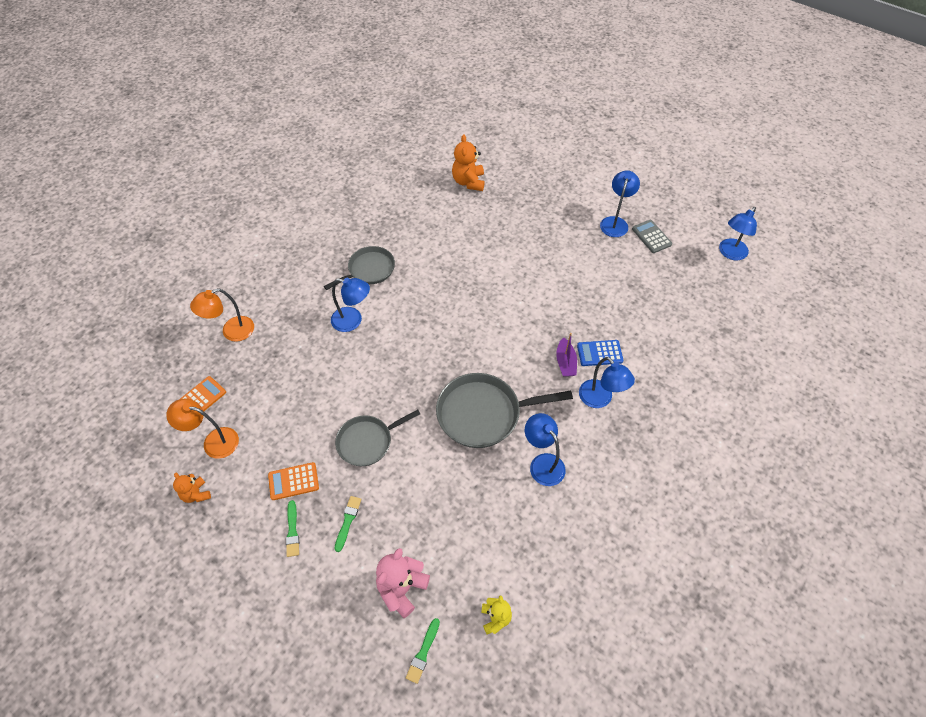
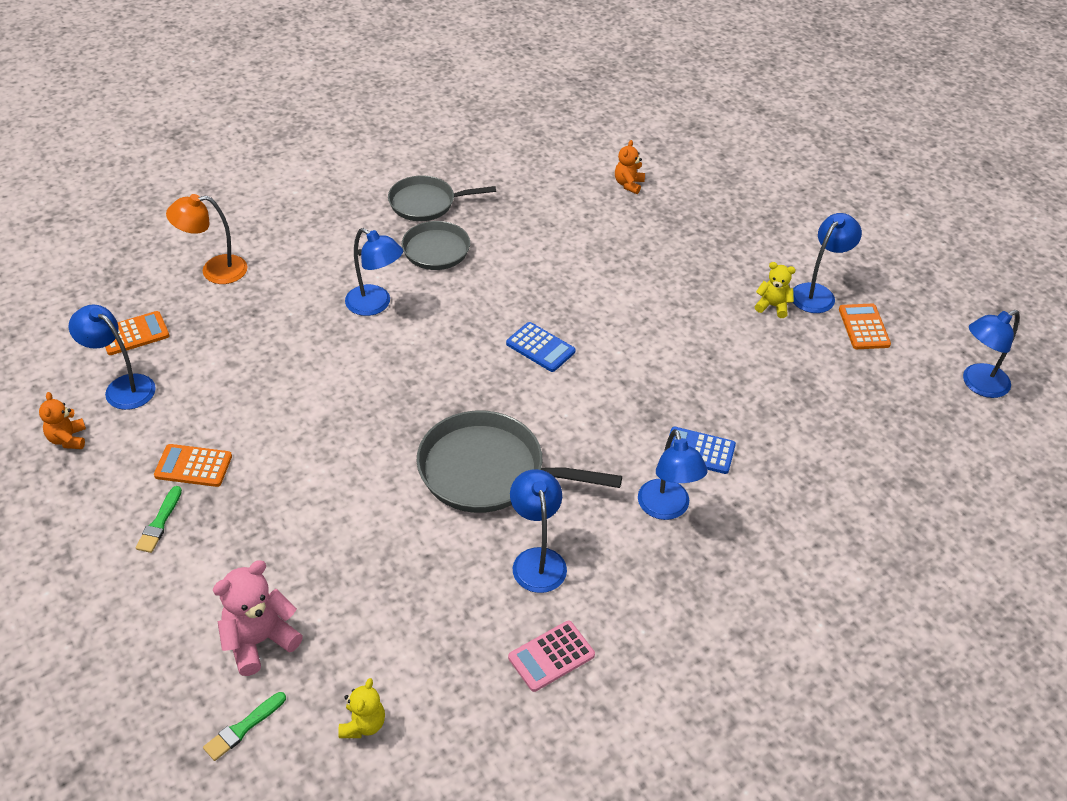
camera: 20 degrees right, 10 degrees down
orange lamp [166,398,239,459] -> blue lamp [69,305,156,410]
grey pan [335,410,420,466] -> grey pan moved to [388,176,496,221]
green brush [335,496,361,552] -> none
orange teddy bear [452,134,485,191] -> orange teddy bear [615,140,645,194], size x0.61
purple boat [556,333,577,377] -> none
grey calculator [632,220,672,253] -> orange calculator [839,304,891,349]
none -> blue calculator [506,322,576,372]
none -> pink calculator [508,621,595,692]
none -> yellow teddy bear [755,262,796,318]

